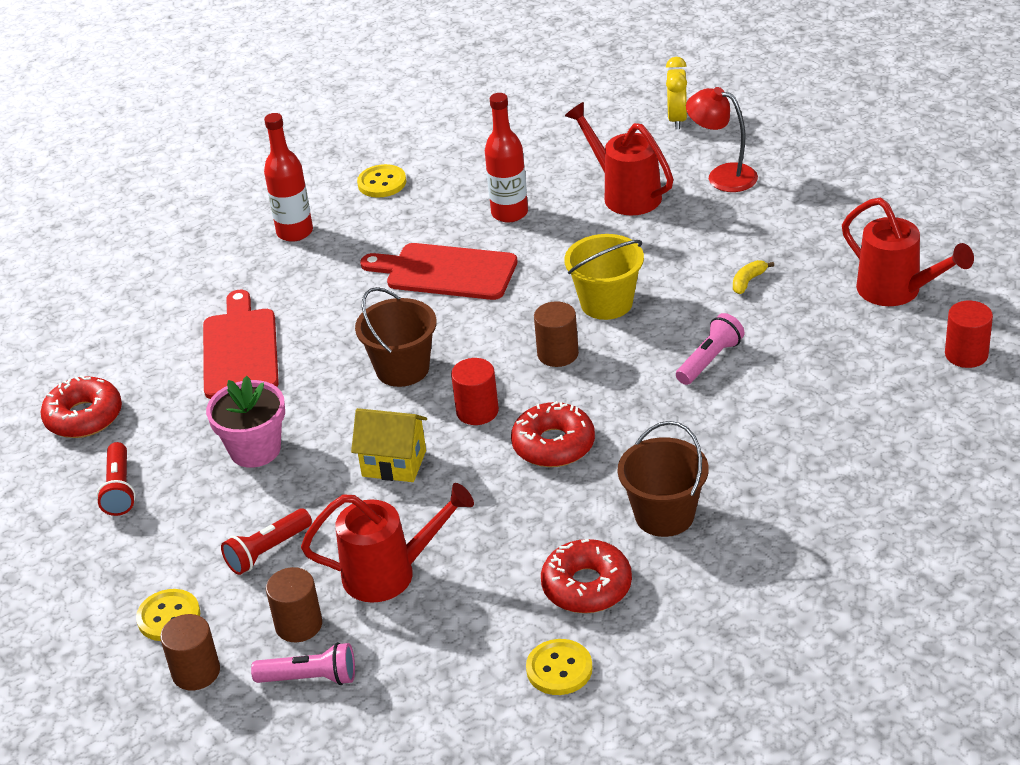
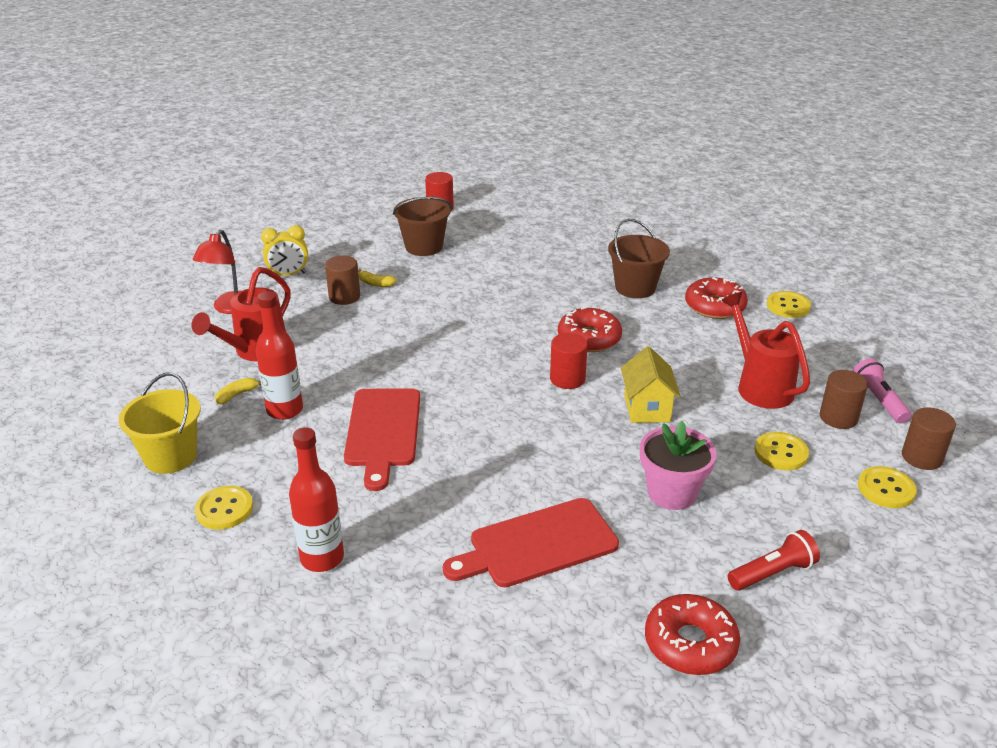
camera: 110 degrees left, 5 degrees down
red flashlight [221,509,312,575] -> yellow button [755,432,809,470]
brown bucket [355,287,437,387] -> brown bucket moved to [393,197,452,256]
brown cylinder [534,301,579,367] -> brown cylinder moved to [325,255,360,305]
yellow bucket [565,234,644,320] -> yellow bucket moved to [119,372,201,474]
yellow clock [666,57,687,130] -> yellow clock moved to [261,225,308,275]
pink flashlight [676,313,745,385] -> none
red watering can [842,198,974,306] -> none
none -> yellow banana [215,378,261,405]

